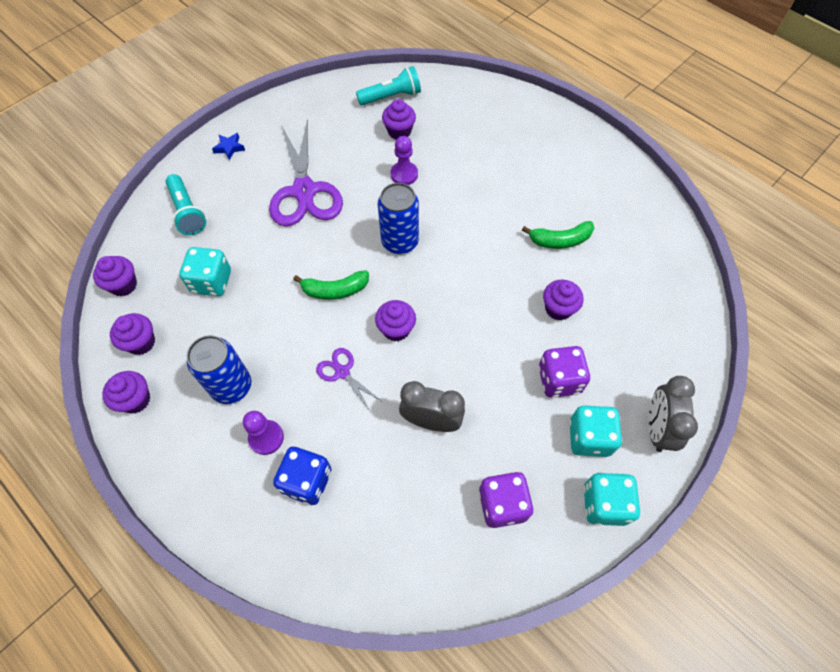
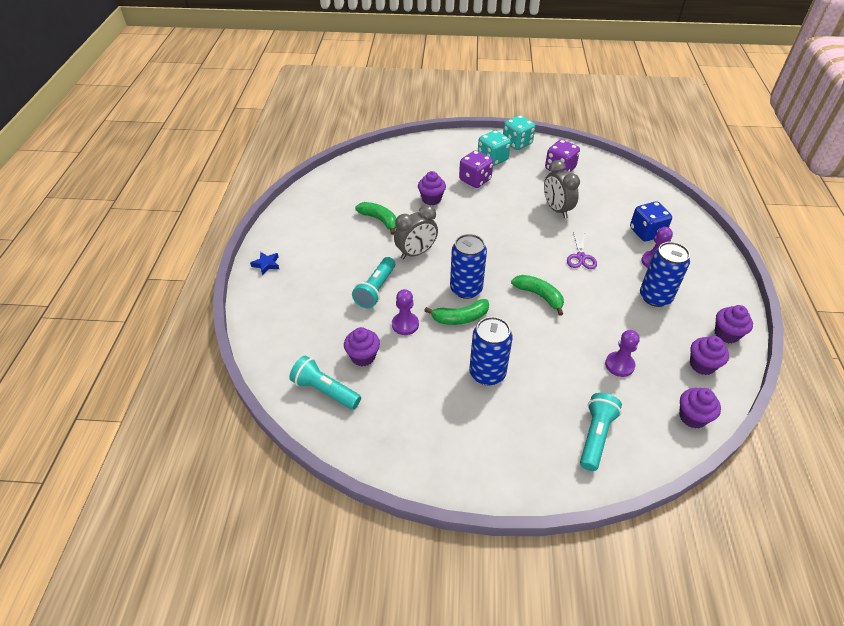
camera: 130 degrees left, 15 degrees down
turquoise dice [179,247,231,296] -> purple pawn [605,330,640,377]
blue star [212,133,245,161] -> blue star moved to [250,252,279,275]
purple scissors [269,119,343,227] -> blue can [469,317,513,385]
purple cupcake [375,300,416,341] -> none
grey clock [648,376,698,452] -> grey clock moved to [394,205,438,259]
none -> turquoise flashlight [352,257,395,308]
none -> green banana [424,299,489,325]

